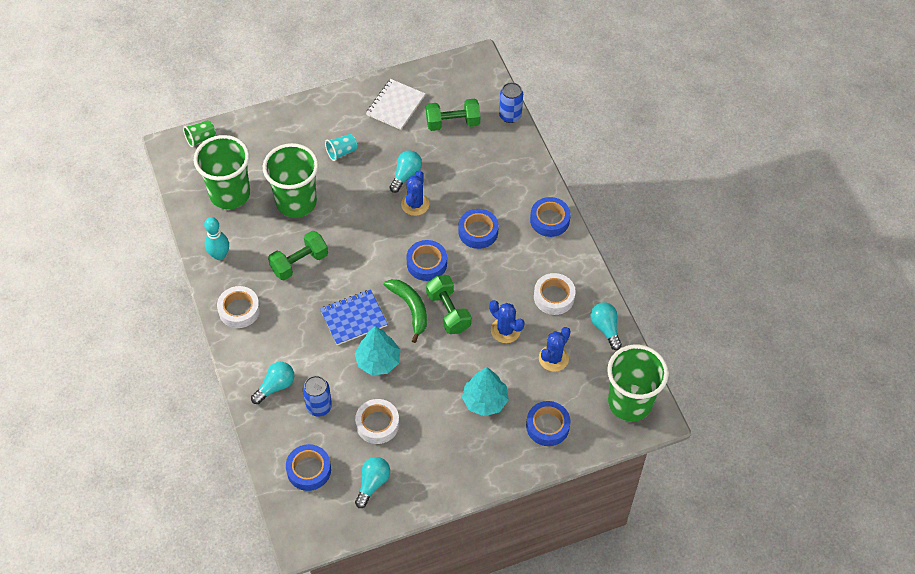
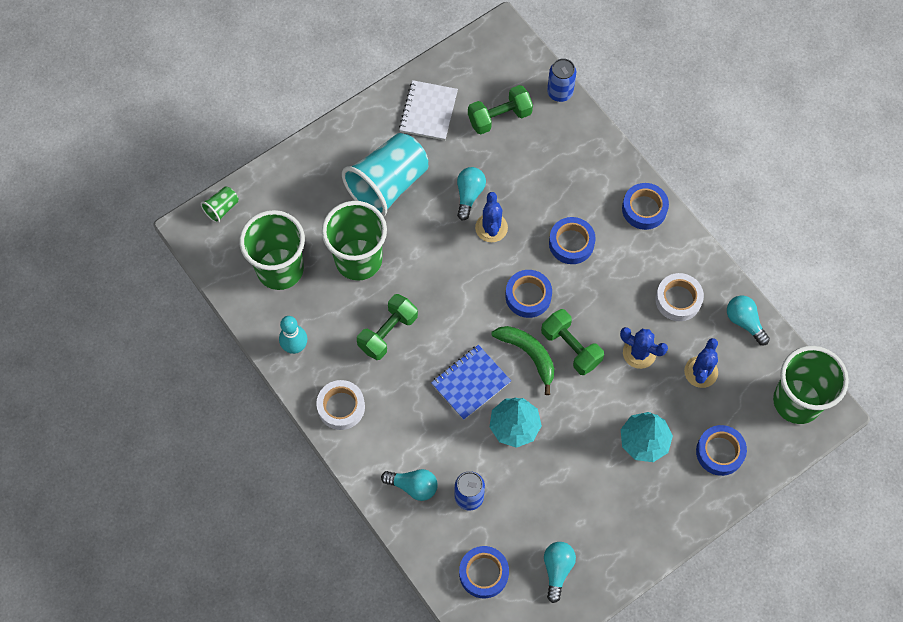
camera: 15 degrees left, 10 degrees up
turquoise light bulb [251,362,294,404] -> turquoise light bulb turned 75 degrees clockwise [381,469,438,501]
turquoise cup [325,134,357,161] -> turquoise cup [342,133,428,217], size x2.31
white tape [355,399,399,444] -> none

